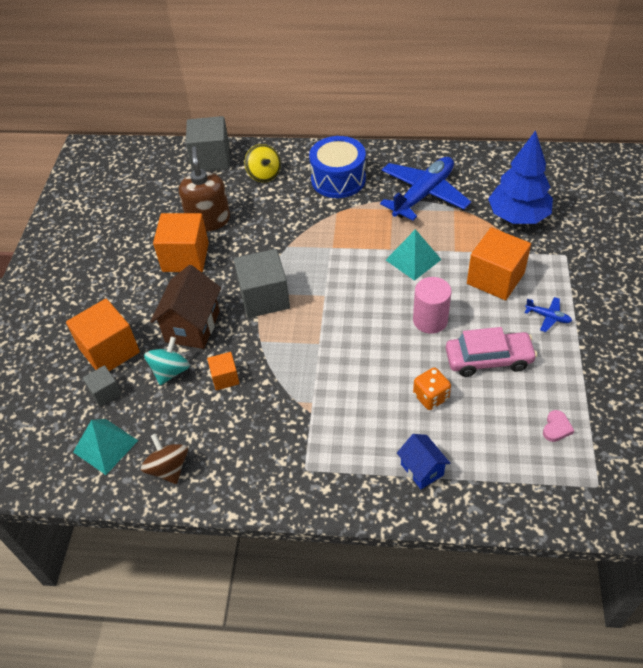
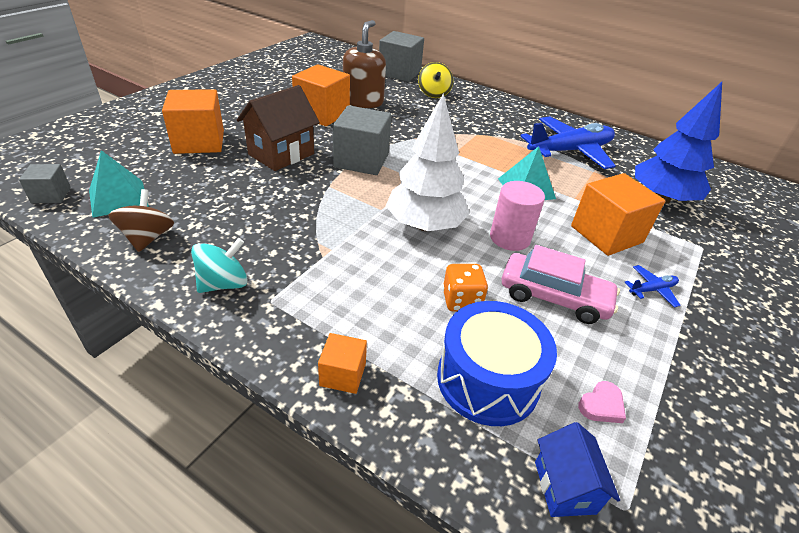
camera: 20 degrees right, 10 degrees down
grey cube [83,365,122,407] -> grey cube moved to [19,164,71,203]
turquoise spinning top [144,337,190,385] -> turquoise spinning top moved to [191,238,248,293]
orange cube [207,352,240,390] -> orange cube moved to [318,333,367,394]
blue drum [309,136,366,198] -> blue drum moved to [437,301,557,426]
blue house [397,434,450,489] -> blue house moved to [535,422,620,517]
blue plane [525,297,572,332] -> blue plane turned 75 degrees counterclockwise [625,265,680,307]
none -> white tree [386,93,470,231]

